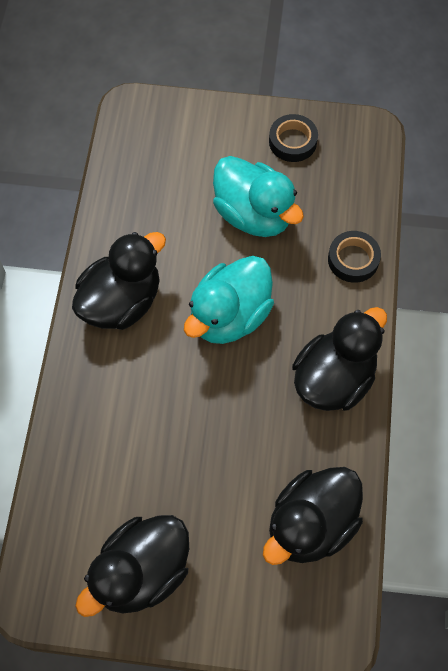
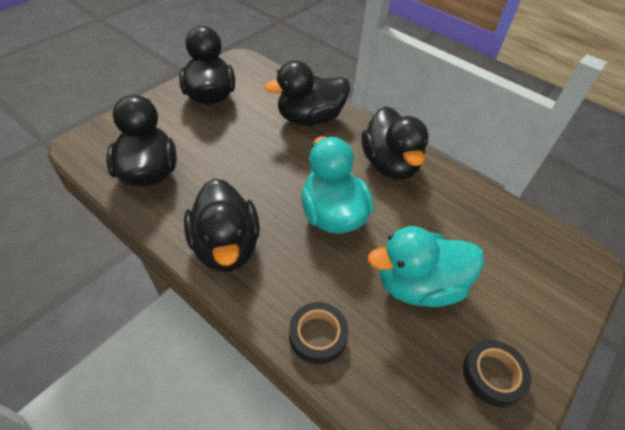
camera: 120 degrees right, 15 degrees down
none -> black duck [264,60,350,126]

